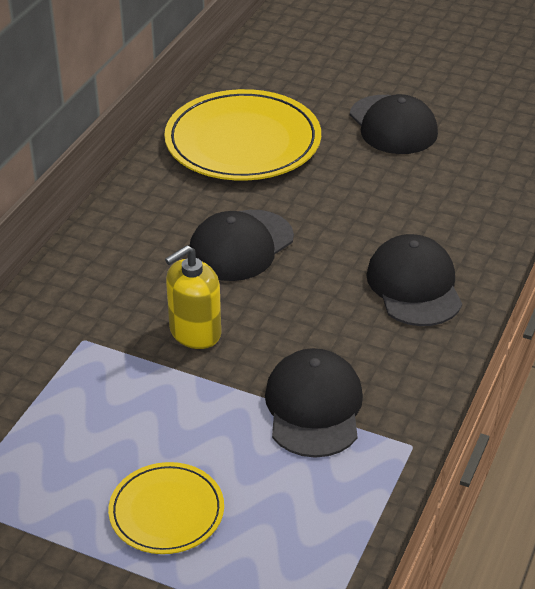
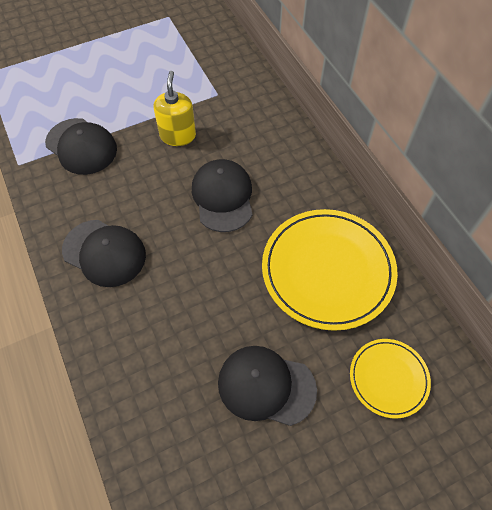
camera: 130 degrees right, 20 degrees up
yellow plate [108,462,224,554] -> yellow plate moved to [350,339,431,418]

